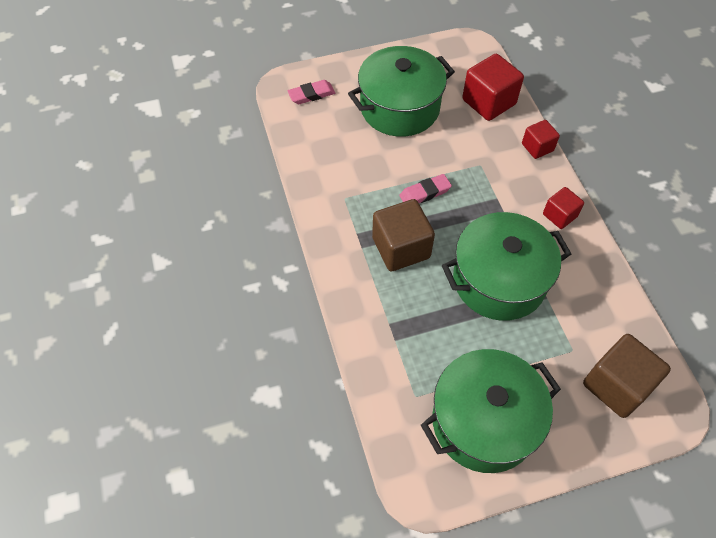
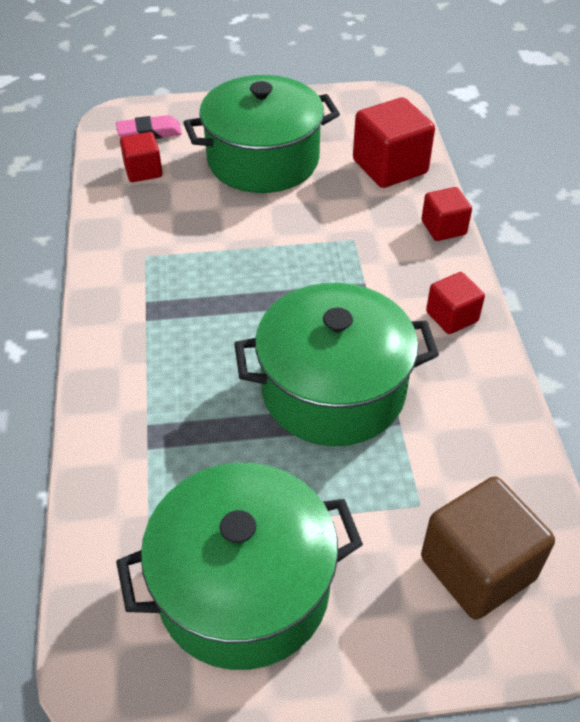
camera: 10 degrees right, 10 degrees down
brown cube [372,199,435,271] -> none
pink eraser [399,174,452,203] -> none
none -> red cube [120,132,162,182]

